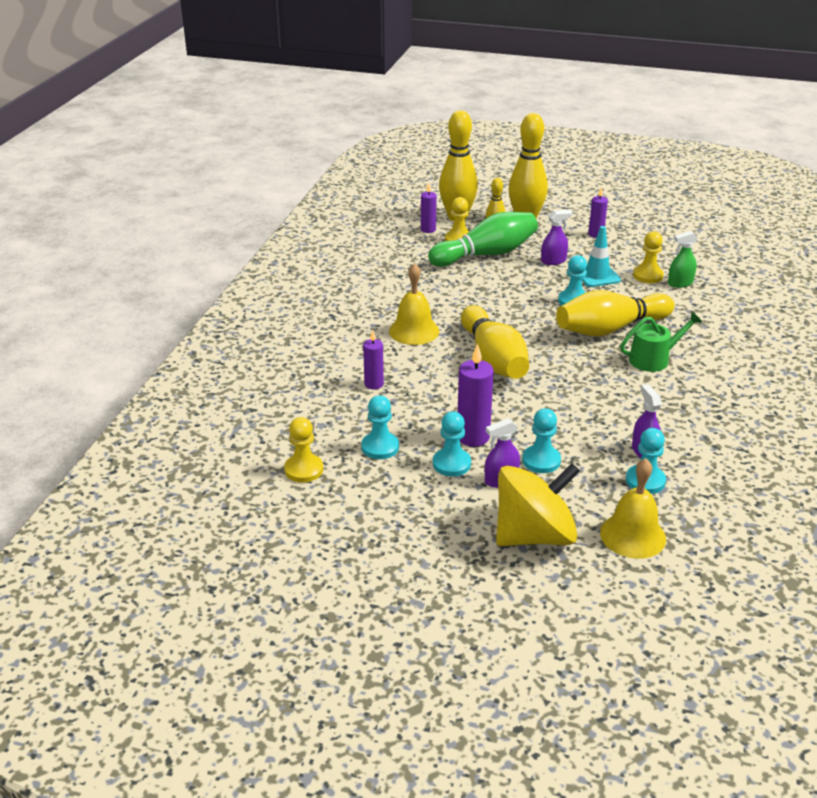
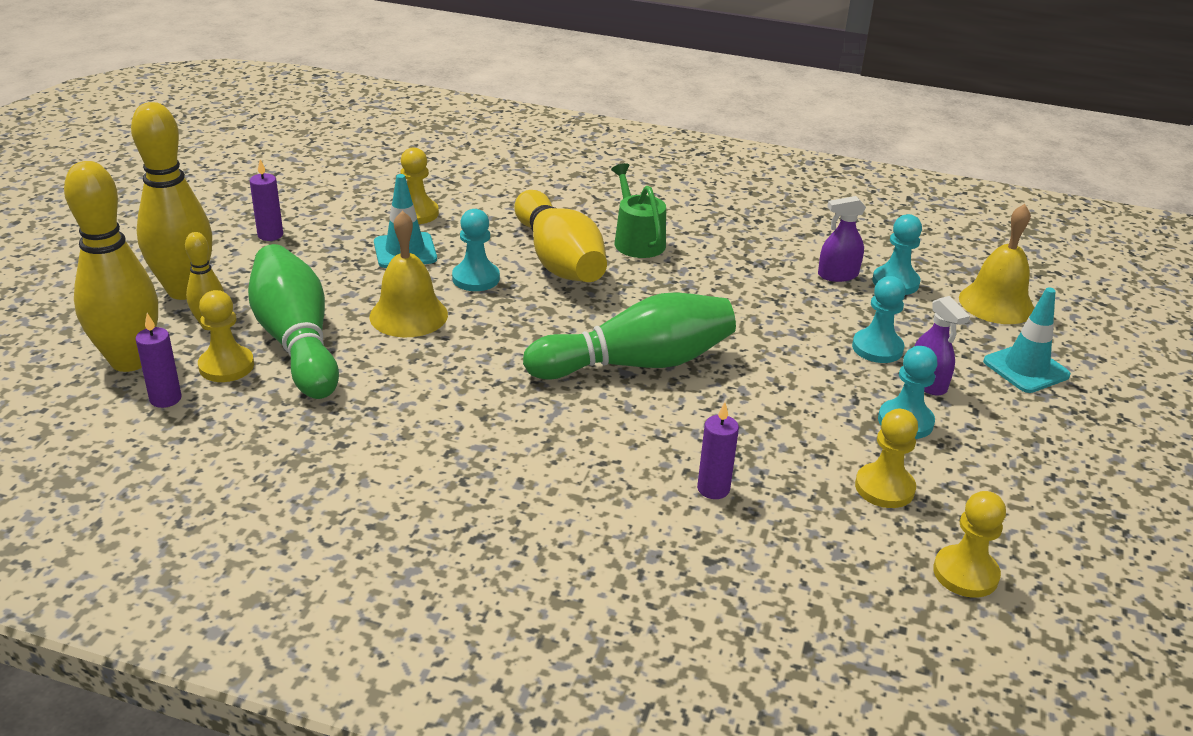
camera: 90 degrees left, 0 degrees up
turquoise pawn [361,395,399,459] -> yellow pawn [855,409,918,508]
yellow bell [389,263,439,345] -> yellow bell moved to [370,211,448,337]
purple candle [458,344,494,447] -> none
yellow bowling pin [461,305,529,379] -> green bowling pin [523,292,736,380]
yellow spinning top [496,463,580,546] -> turquoise traffic cone [983,287,1071,393]
purple spray bottle [541,210,572,265] -> none
green spray bottle [668,231,698,288] -> none

